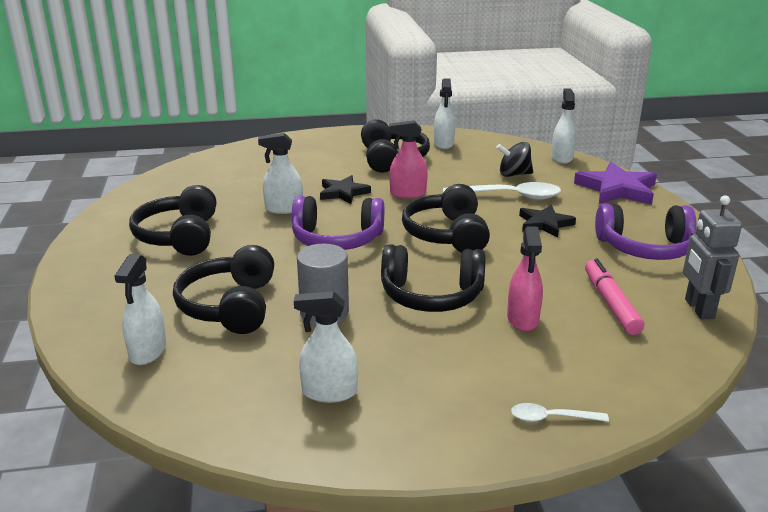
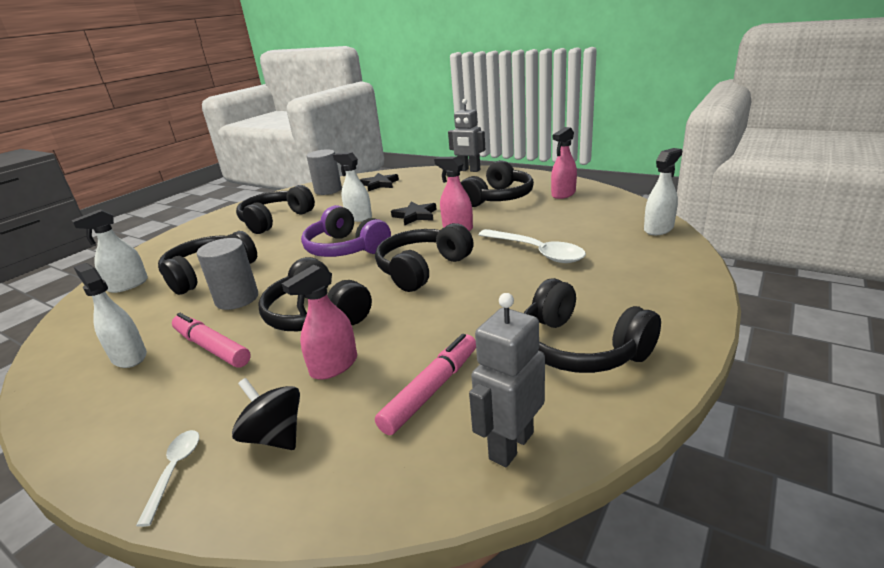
camera: 45 degrees right, 0 degrees up
white spray bottle [434,78,455,149] -> pink spray bottle [551,127,577,199]
black spinning top [496,142,533,177] -> black spinning top moved to [232,378,300,450]
white spoon [511,403,609,422] -> white spoon turned 45 degrees clockwise [136,430,199,527]
black star [519,205,576,237] -> black star moved to [360,173,399,191]
purple star [574,162,657,205] -> none
purple headphones [595,203,696,260] -> black headphones [524,278,661,373]
none -> pink marker [172,313,251,368]
none -> grey cylinder [306,149,342,195]
none -> grey robot [448,99,485,172]

